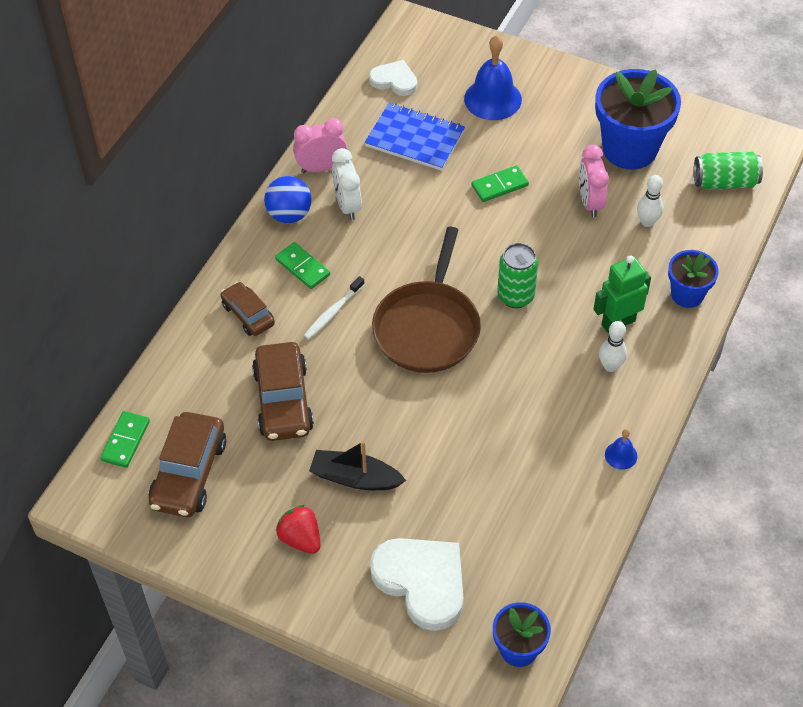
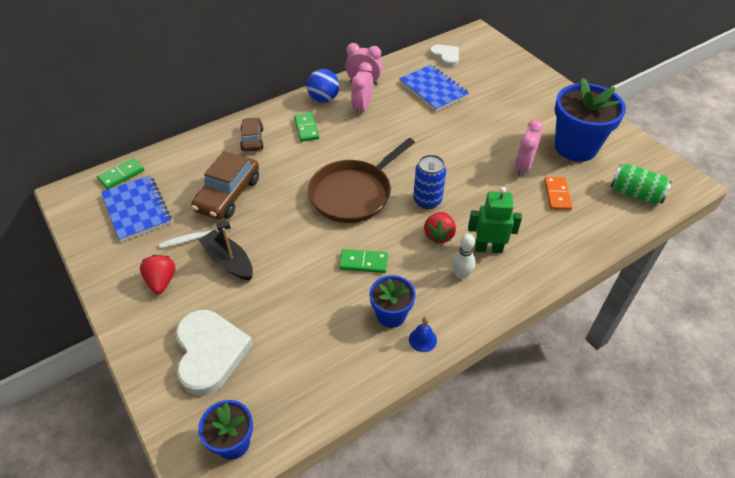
camera: 30 degrees right, 5 degrees down
brown car [149,412,226,517] -> blue notebook [101,175,171,242]
white toothbrush [304,276,365,339] -> white toothbrush moved to [159,221,231,249]
white clock [332,148,362,220] -> pink clock [351,62,373,116]
blue bell [464,35,522,120] -> none
green domino [471,165,529,202] -> green domino moved to [339,249,388,273]
green can [497,243,538,308] -> blue can [413,154,446,209]
white bowling pin [637,175,663,227] -> orange domino [544,177,572,210]
blue flower pot [668,250,719,308] -> blue flower pot moved to [370,275,415,328]
none -> red strawberry [424,212,456,244]

